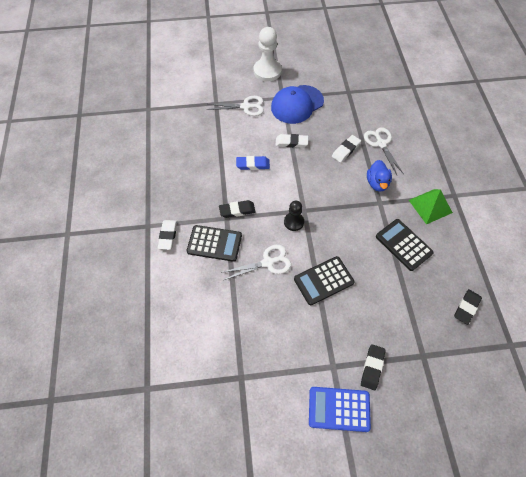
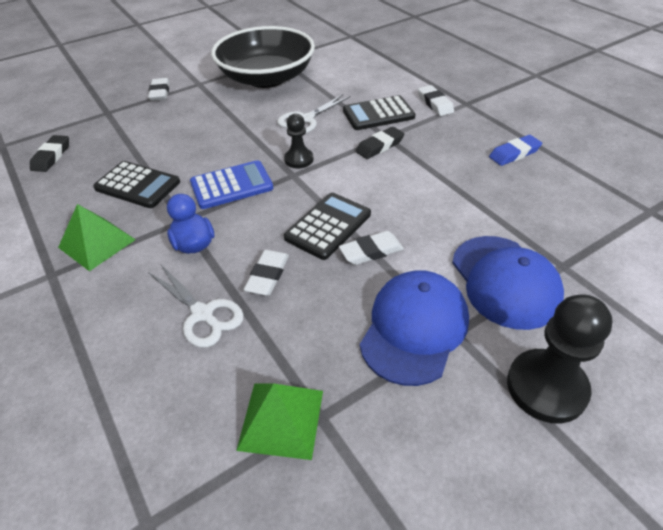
camera: 155 degrees right, 15 degrees down
white scissors [207,96,264,116] -> blue cap [452,236,564,330]
blue eraser [236,156,270,170] -> blue eraser moved to [489,135,542,166]
white pawn [253,27,282,82] -> black pawn [507,294,613,423]
black calculator [294,256,355,305] -> black calculator moved to [284,193,371,260]
blue calculator [309,387,371,432] -> blue calculator moved to [190,160,273,209]
black eraser [361,344,386,390] -> white eraser [148,78,170,101]
none -> black bowl [211,26,315,88]
none -> green pyramid [236,383,323,460]

